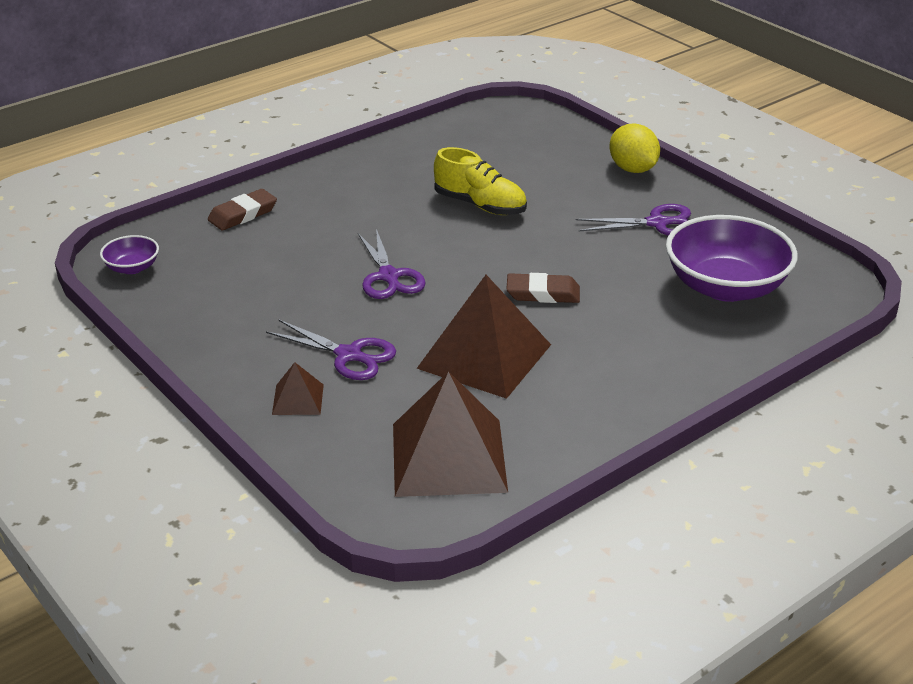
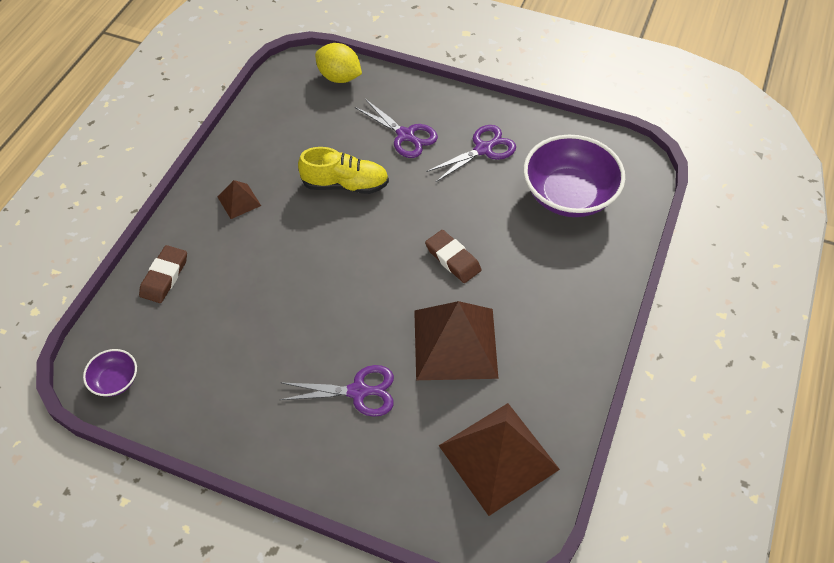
camera: 30 degrees left, 20 degrees up
brown pyramid [272,362,324,415] -> brown pyramid moved to [218,180,261,219]
purple scissors [358,229,426,299] -> purple scissors moved to [355,99,438,158]
brown eraser [506,273,580,303] -> brown eraser turned 75 degrees clockwise [425,230,482,283]
yellow lemon [609,123,660,173] -> yellow lemon moved to [315,43,362,83]

